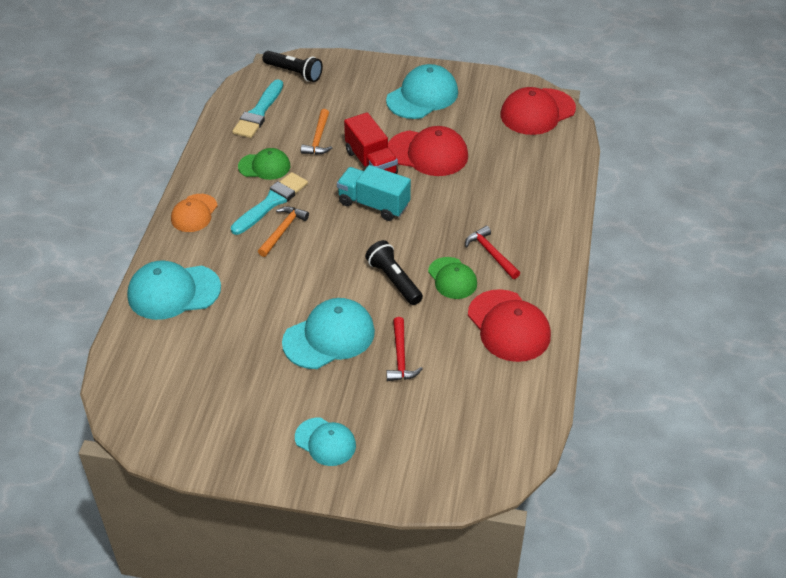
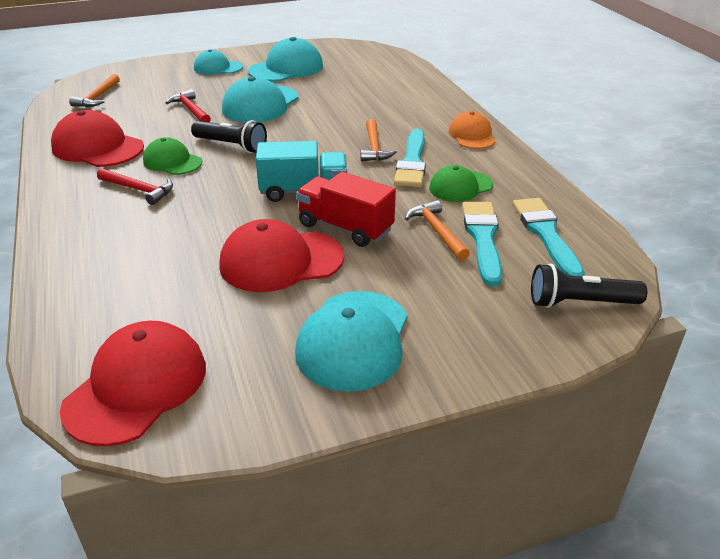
camera: 150 degrees right, 10 degrees down
turquoise cap [127,260,221,320] -> turquoise cap moved to [248,37,323,82]
none -> orange hammer [69,74,120,107]
none -> turquoise brush [462,202,502,286]

